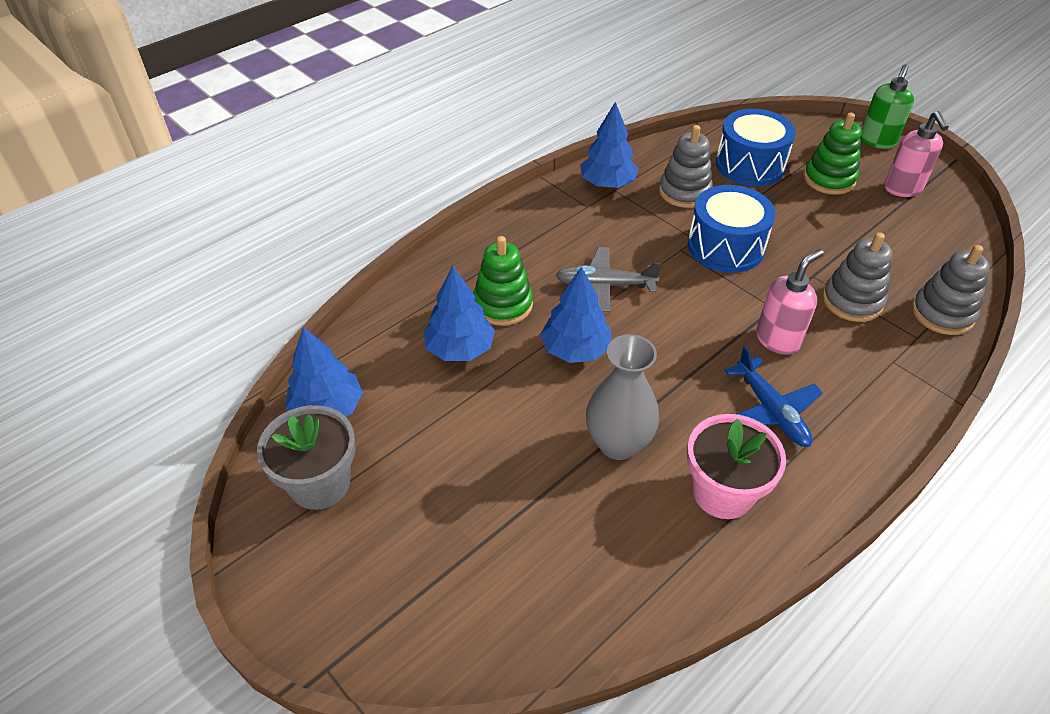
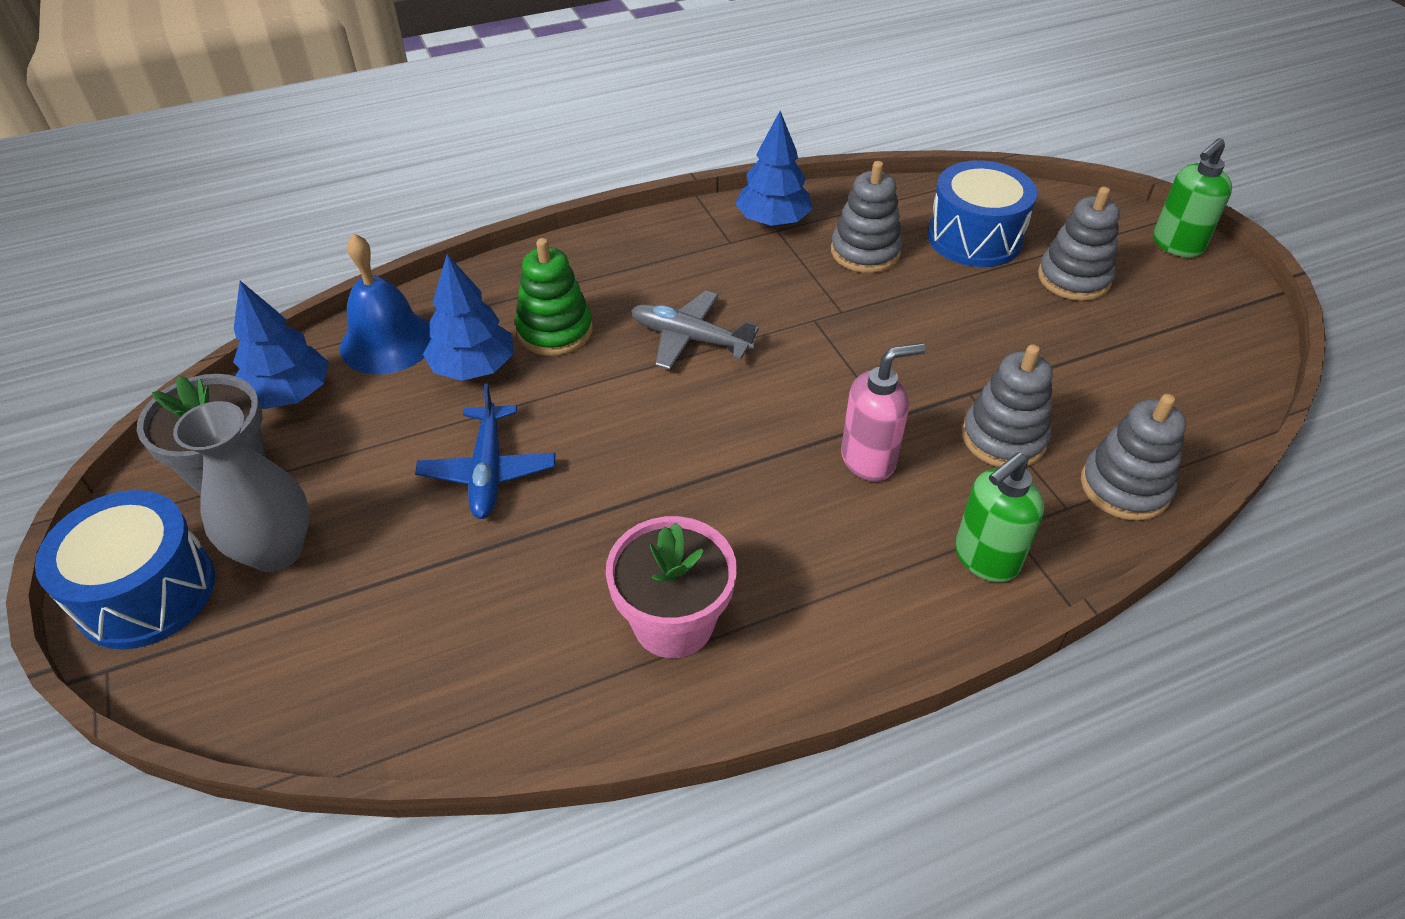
camera: 20 degrees right, 0 degrees up
blue tree [540,266,611,363] -> none
grey vase [586,334,659,460] -> grey vase moved to [173,401,309,572]
blue drum [688,185,776,273] -> blue drum moved to [35,490,215,649]
blue plane [725,346,823,447] -> blue plane moved to [415,383,556,519]
green stacking toy [804,113,862,195] -> grey stacking toy [1038,187,1120,301]
pink soap dispenser [884,111,949,197] -> none
none -> blue bell [340,234,431,374]
none -> green soap dispenser [955,452,1044,582]

